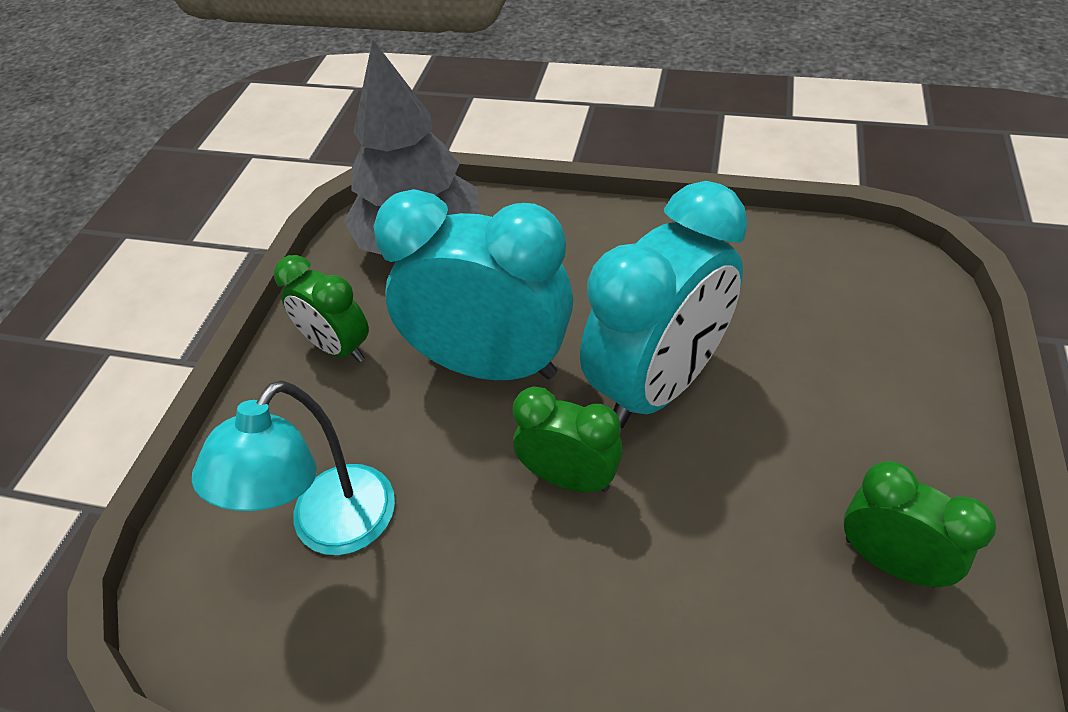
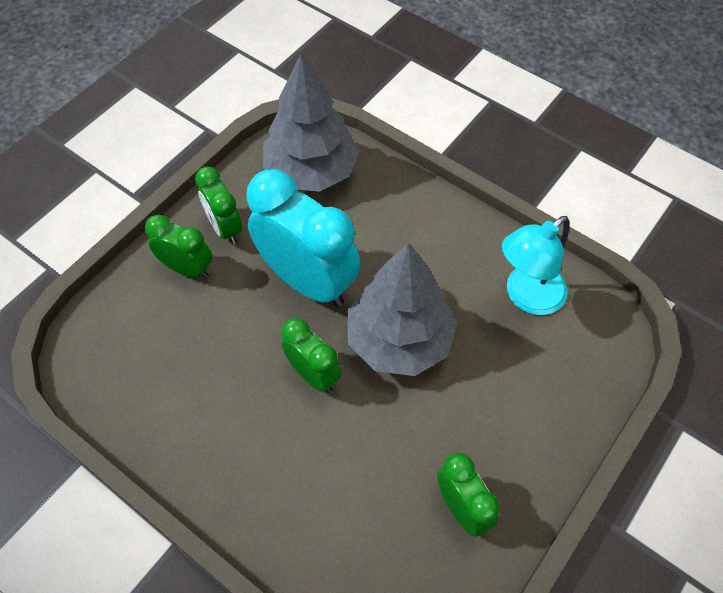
camera: 20 degrees right, 10 degrees up
turquoise lamp [192,381,395,555] -> turquoise lamp moved to [502,216,570,315]
turquoise clock [580,181,748,428] -> grey tree [347,243,457,376]
none -> green clock [145,215,212,279]

